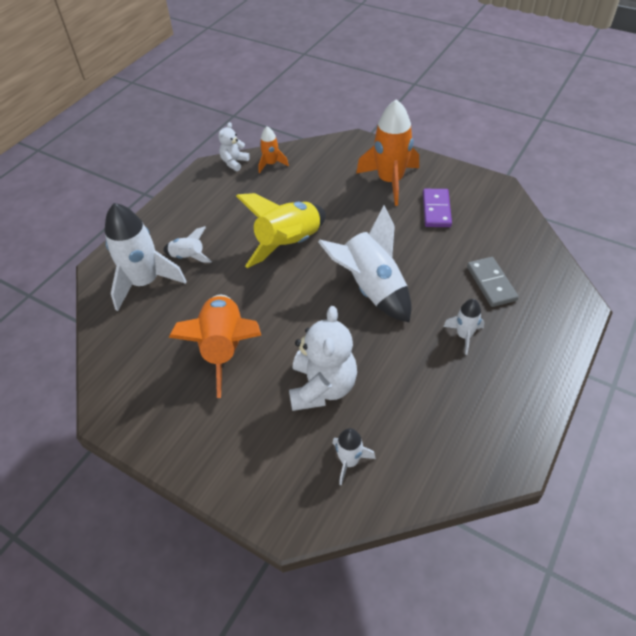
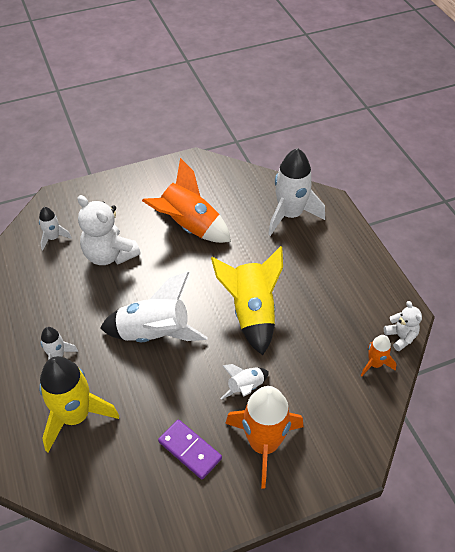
camera: 125 degrees right, 0 degrees up
white rocket [163,226,212,263] -> white rocket moved to [220,364,269,400]
grey domino [467,257,519,307] -> yellow rocket [39,356,119,452]

